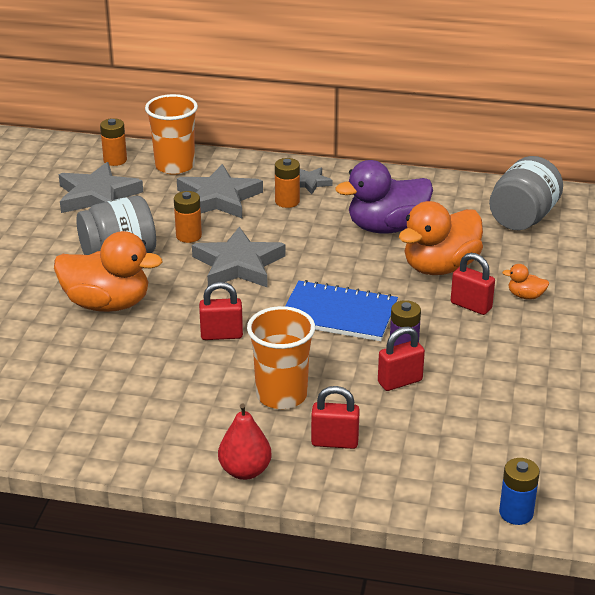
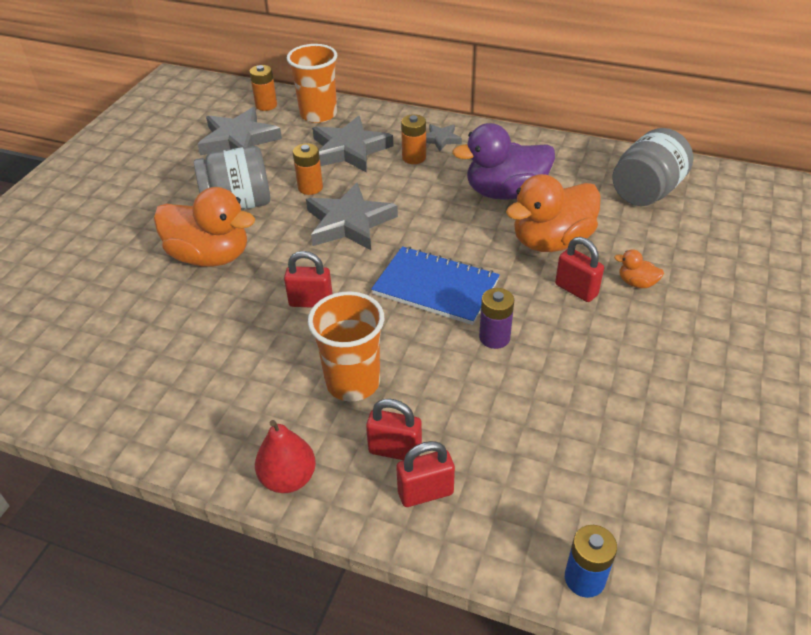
camera: 10 degrees right, 10 degrees up
red padlock [378,326,425,391] -> red padlock moved to [396,441,455,507]

